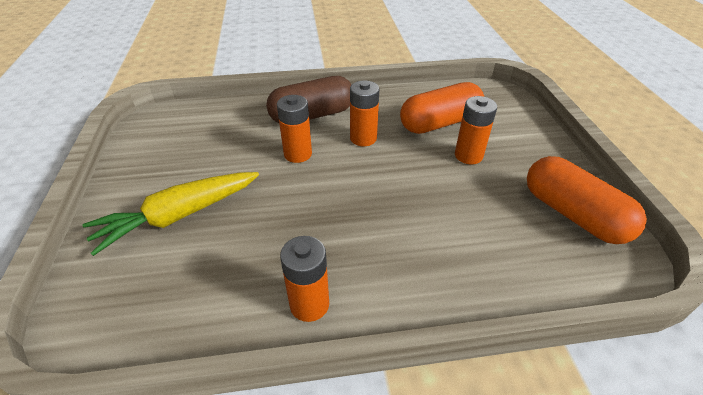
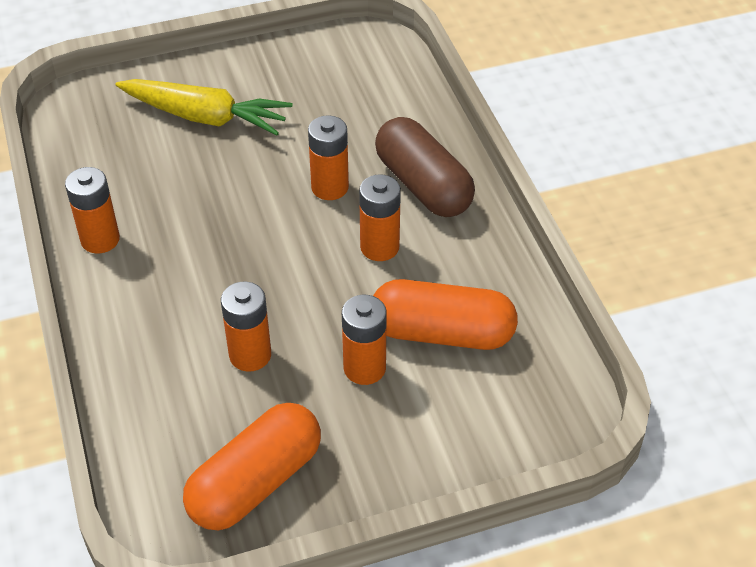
camera: 80 degrees right, 5 degrees up
yellow carrot [82,172,259,256] -> yellow carrot turned 150 degrees clockwise [116,79,292,136]
orange capsule [400,82,484,134] -> orange capsule turned 45 degrees counterclockwise [373,279,518,350]
none -> orange battery [221,282,271,372]

